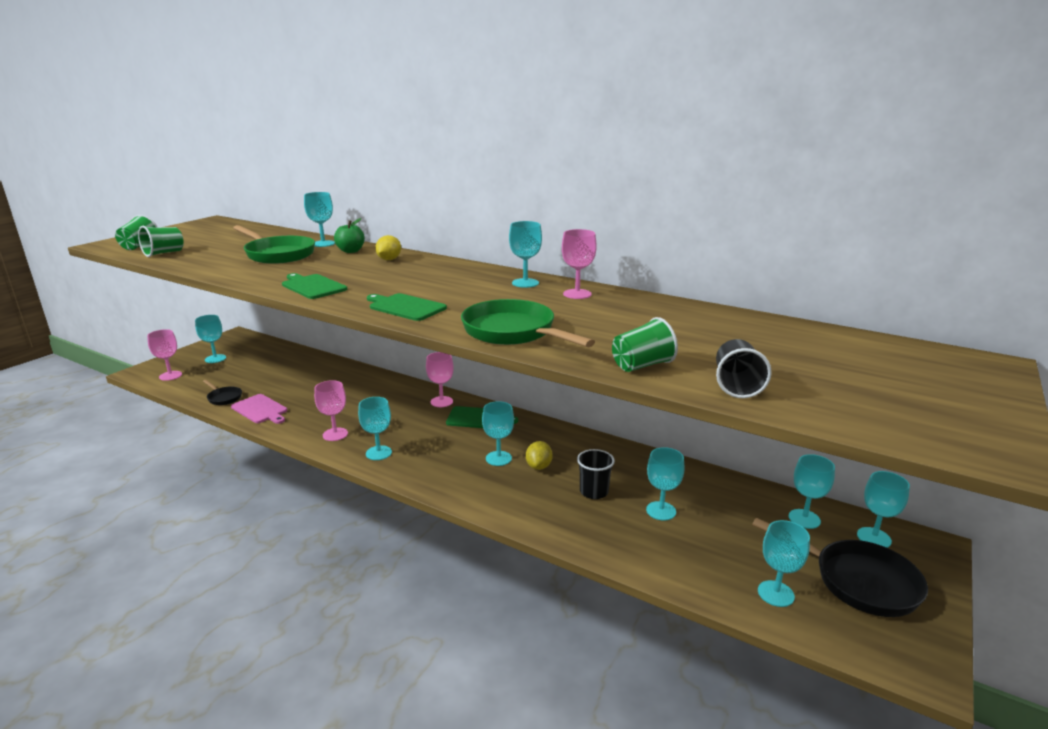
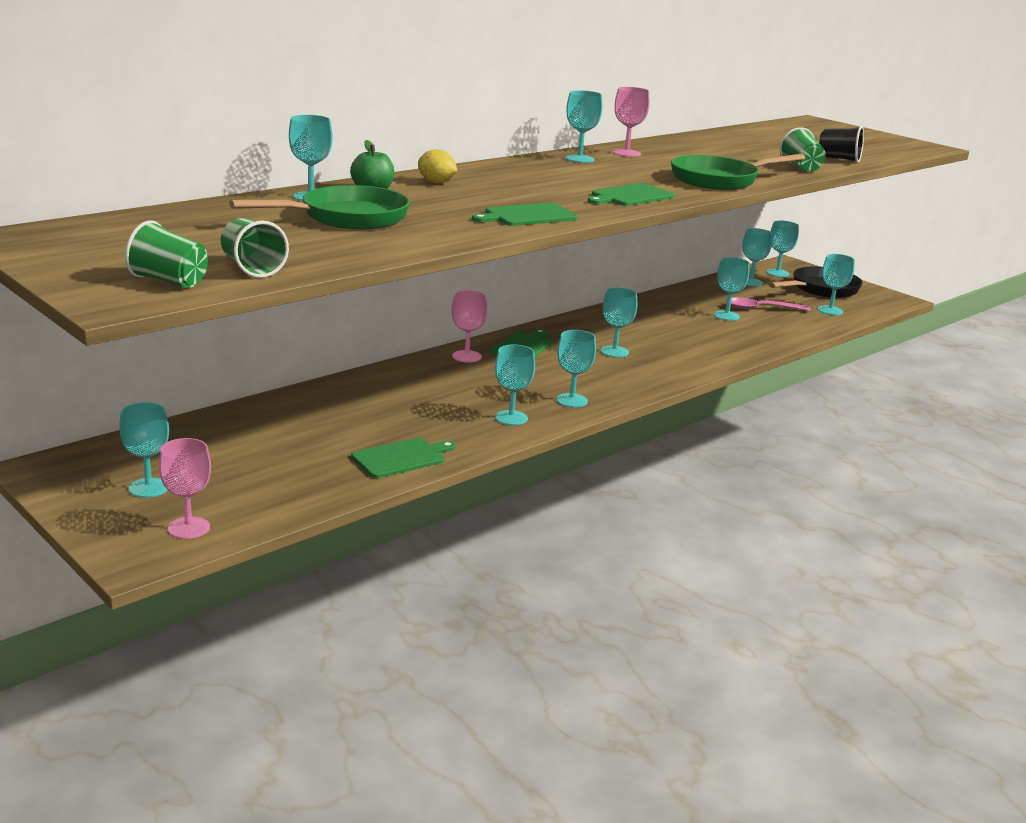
camera: 75 degrees left, 0 degrees up
black pan [203,380,242,405] -> none
pink cutting board [231,394,287,424] -> green cutting board [351,438,456,478]
pink goblet [314,380,348,441] -> turquoise goblet [495,344,535,425]
yellow lemon [526,441,553,470] -> none
black cup [577,449,615,499] -> none
none -> pink spoon [726,297,811,311]

